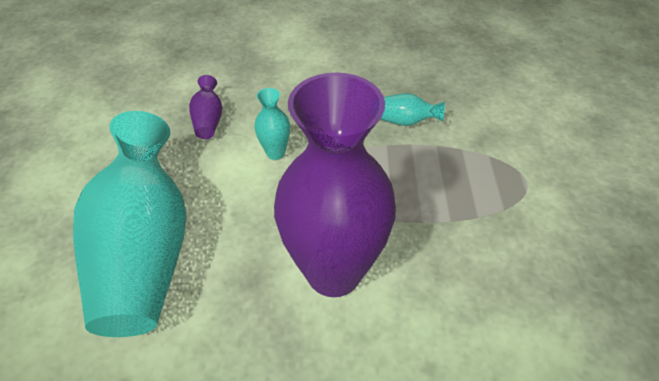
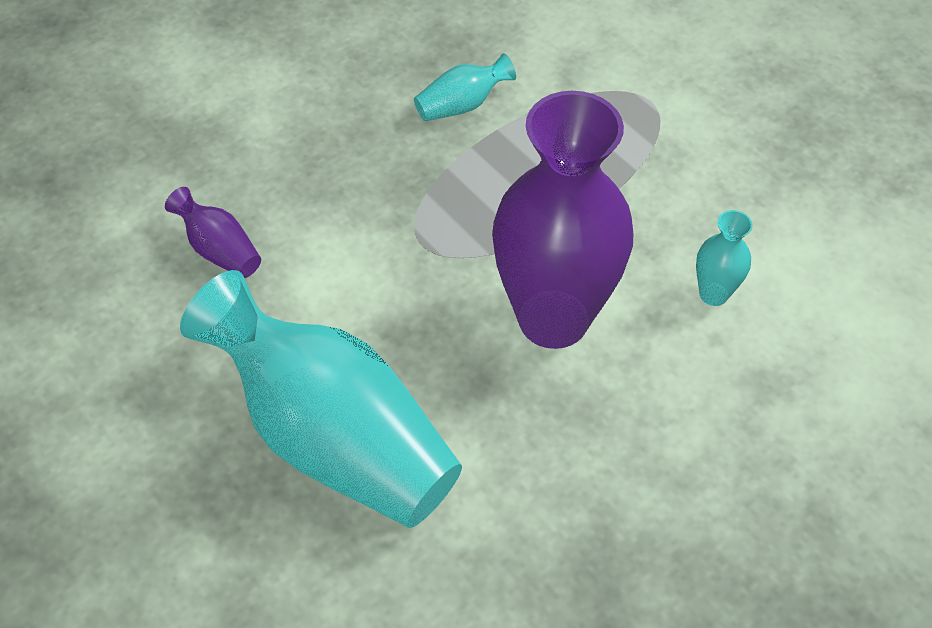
camera: 40 degrees left, 5 degrees up
turquoise vase [254,88,290,160] -> turquoise vase moved to [696,210,753,306]

